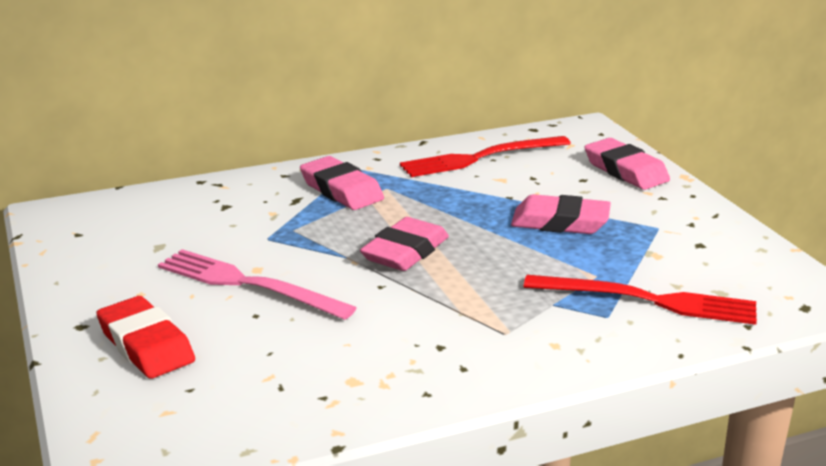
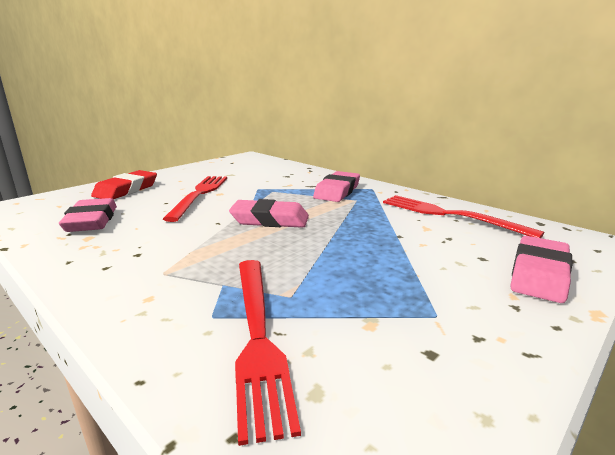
camera: 65 degrees right, 5 degrees down
pink fork [158,249,357,320] -> red fork [163,176,227,222]
pink eraser [511,194,611,234] -> pink eraser moved to [59,198,117,232]

